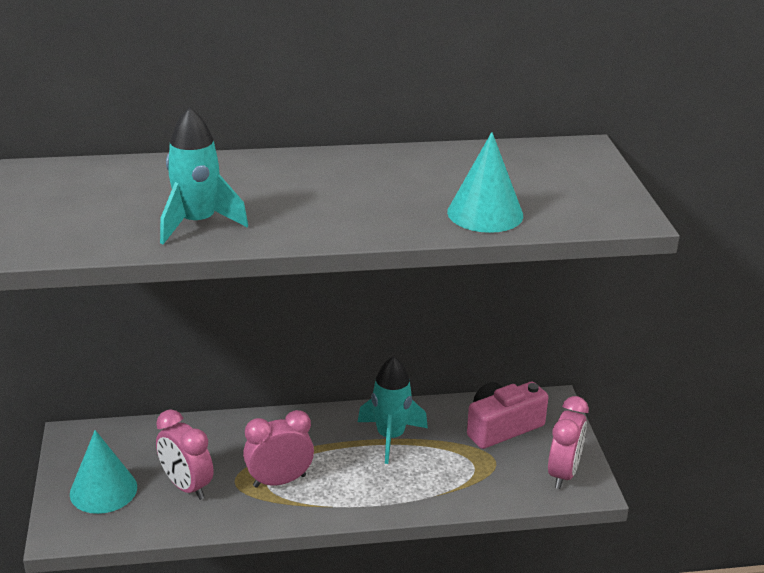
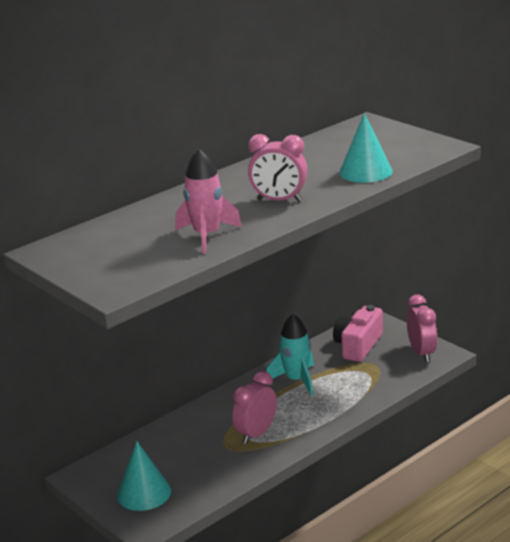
camera: 30 degrees left, 5 degrees down
pink clock [156,409,213,500] -> pink clock moved to [248,134,308,201]
turquoise rocket [160,107,248,244] -> pink rocket [175,149,242,254]

